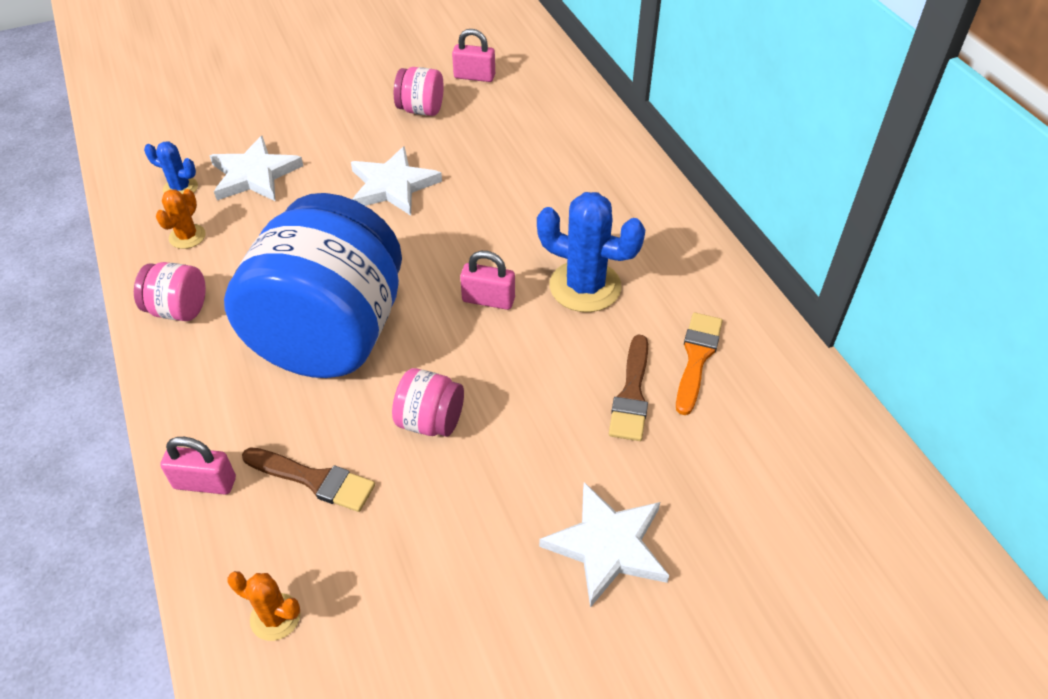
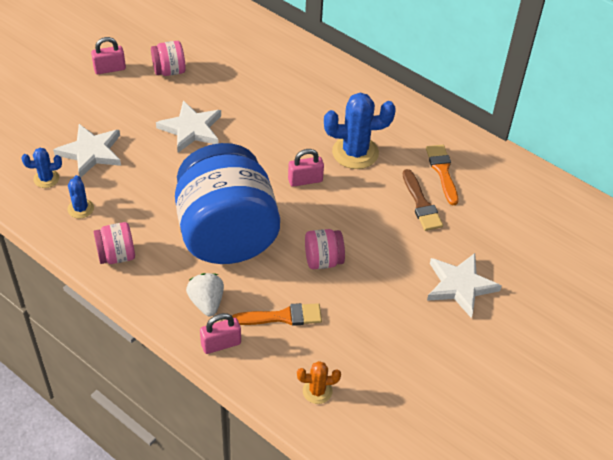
camera: 30 degrees left, 0 degrees up
orange cactus [156,189,206,249] -> blue cactus [67,175,94,219]
brown brush [242,447,375,512] -> orange brush [232,303,322,326]
pink padlock [452,29,495,82] -> pink padlock moved to [91,37,126,74]
none -> white strawberry [186,273,224,316]

